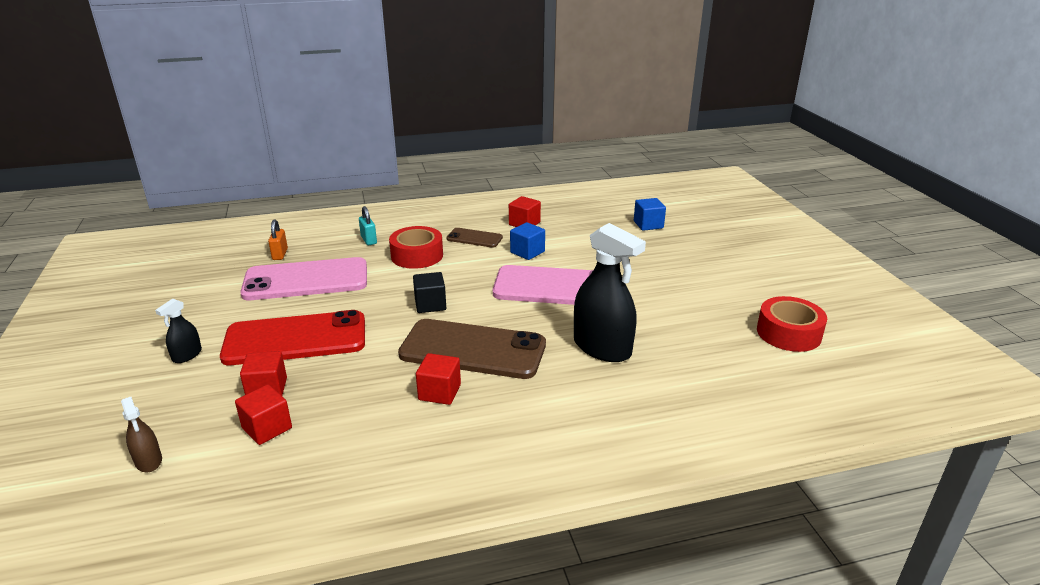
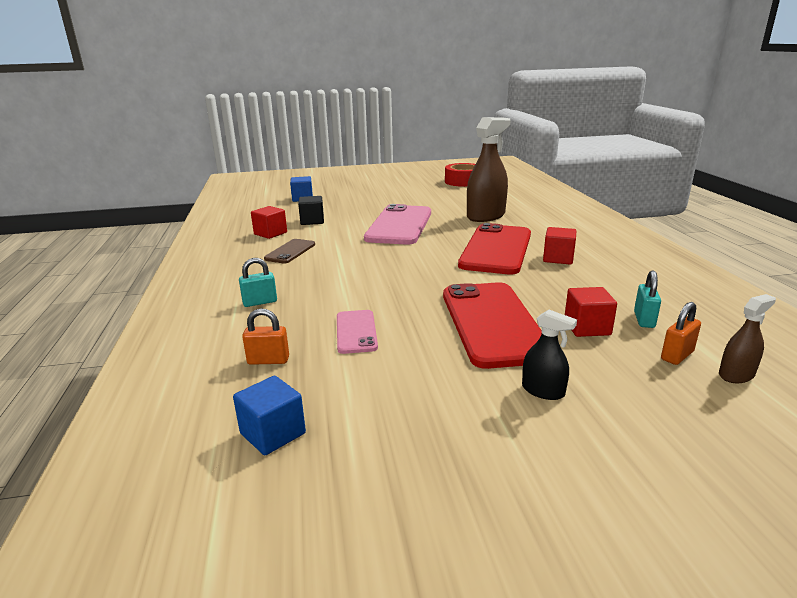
camera: 85 degrees left, 5 degrees down
red cube [235,385,292,445] -> turquoise padlock [634,270,661,328]
pink phone [240,257,367,300] -> pink phone [337,310,378,354], size x0.49
red tape [389,226,443,269] -> none
brown phone [398,319,546,379] -> red phone [458,223,531,275]
black cube [413,272,446,313] -> black cube moved to [298,196,324,225]
blue cube [510,222,545,260] -> blue cube moved to [233,376,306,455]
black spray bottle [574,223,646,362] -> brown spray bottle [467,117,511,222]
none -> orange padlock [661,302,701,365]

